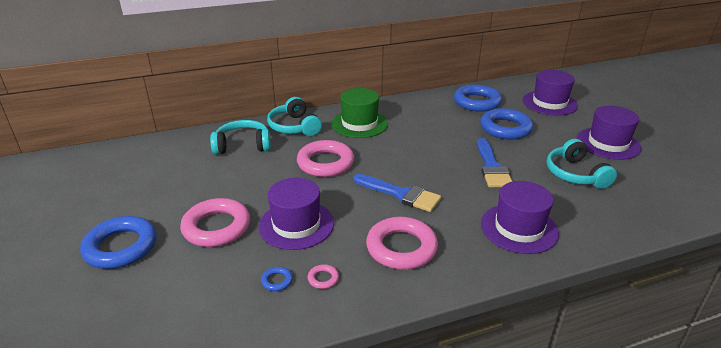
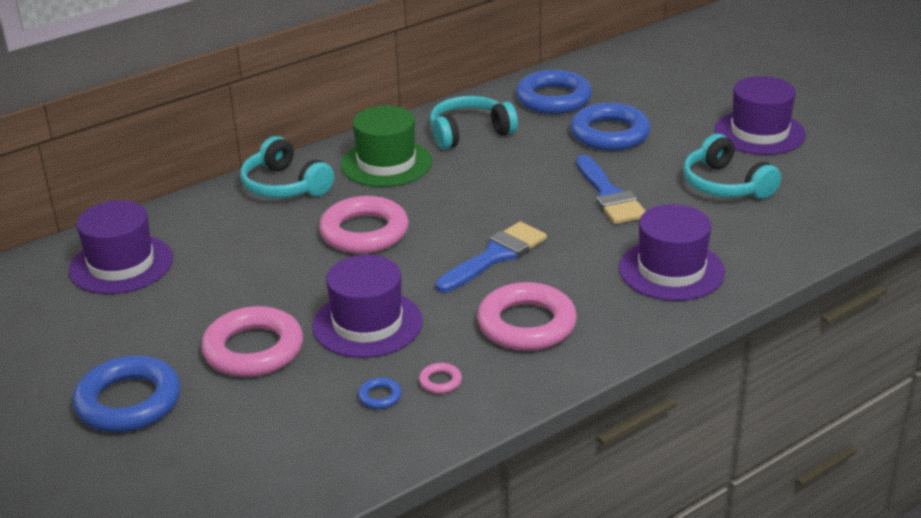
camera: 15 degrees left, 0 degrees up
turquoise headphones [210,120,271,155] -> turquoise headphones moved to [430,96,518,150]
blue brush [353,174,441,212] -> blue brush turned 60 degrees counterclockwise [435,222,547,293]
purple hat [523,70,578,116] -> purple hat moved to [69,200,173,294]

